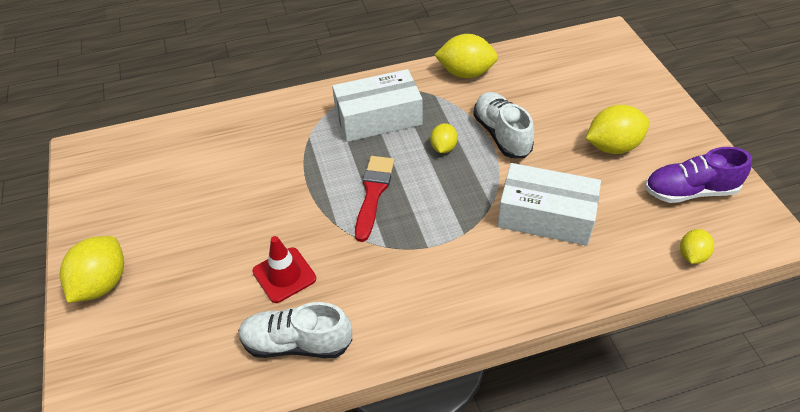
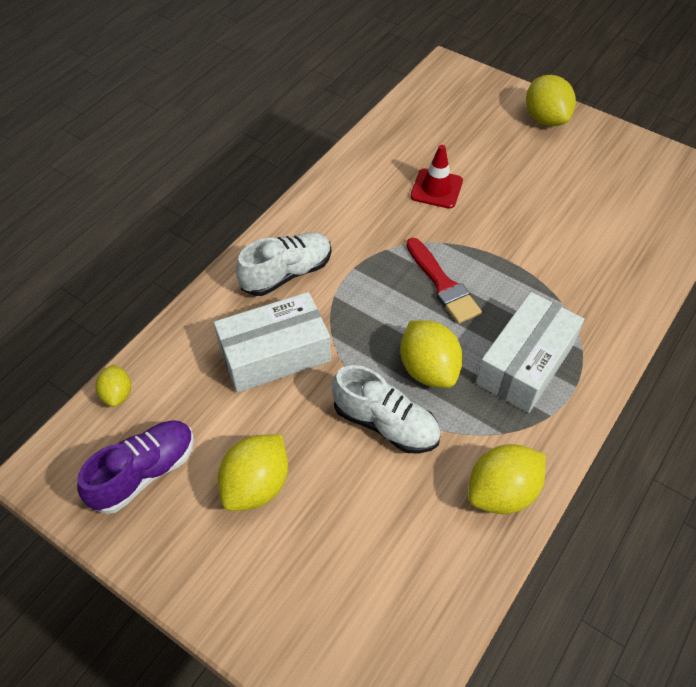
camera: 140 degrees right, 5 degrees up
white shoe [238,302,352,358] -> white shoe moved to [236,232,331,296]
yellow lemon [430,123,458,153] -> yellow lemon [400,320,463,388], size x1.75

